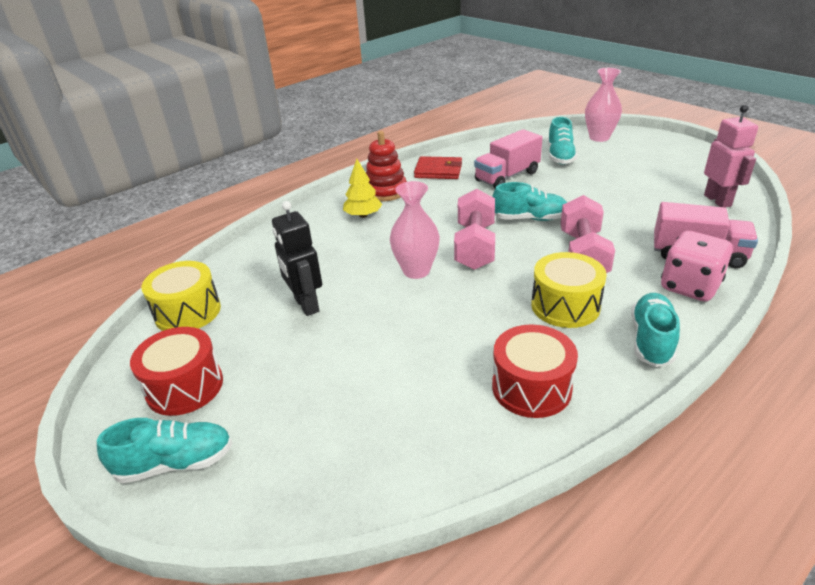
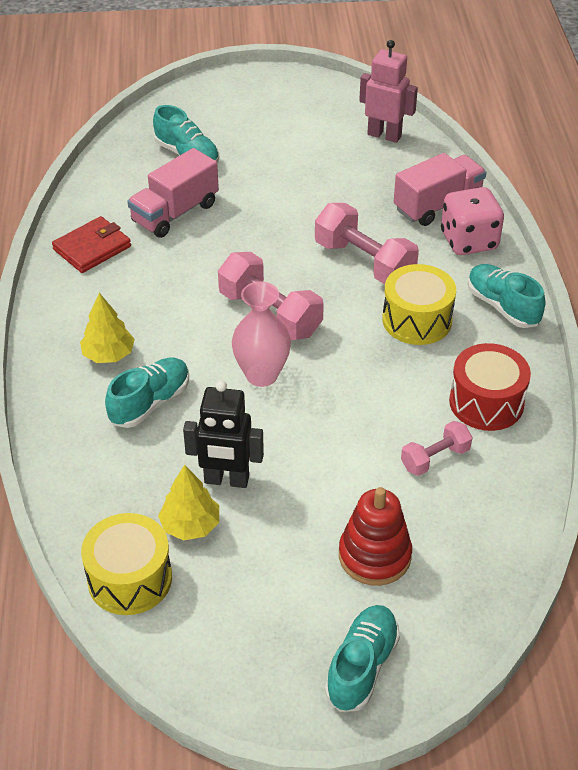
camera: 55 degrees left, 10 degrees up
red drum [130,327,223,416] -> none
red stacking toy [366,131,407,201] -> red stacking toy moved to [339,487,412,586]
pink truck [474,129,543,188] -> pink truck turned 45 degrees clockwise [127,148,219,238]
turquoise shoe [492,182,567,221] -> turquoise shoe moved to [105,358,189,428]
pink vase [585,68,622,142] -> none
none -> yellow tree [158,465,219,540]
none -> pink dumbbell [401,421,472,476]

